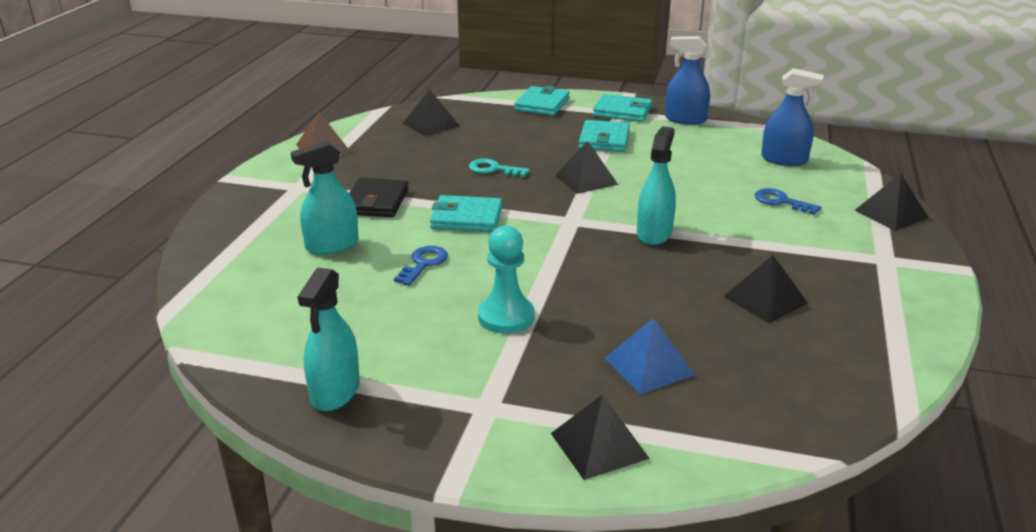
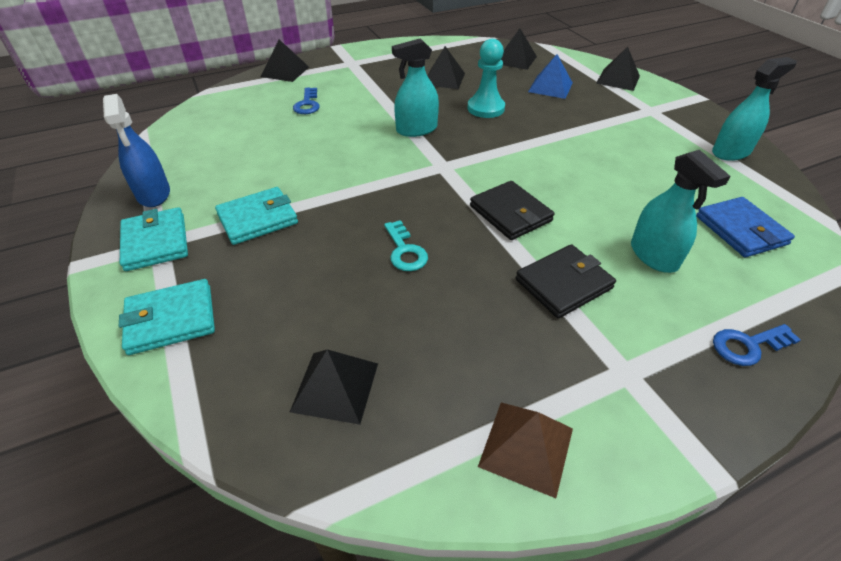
camera: 130 degrees left, 15 degrees up
turquoise spray bottle [291,141,359,255] -> turquoise spray bottle turned 45 degrees clockwise [631,150,730,273]
blue key [394,246,448,286] -> blue key moved to [713,324,801,366]
turquoise wallet [430,195,502,232] -> black wallet [470,181,555,240]
turquoise pawn [478,226,535,334] -> turquoise pawn moved to [467,39,505,118]
black pyramid [555,141,618,194] -> black pyramid moved to [501,28,537,70]
blue spray bottle [761,68,824,166] -> none
none -> blue wallet [696,197,795,257]

